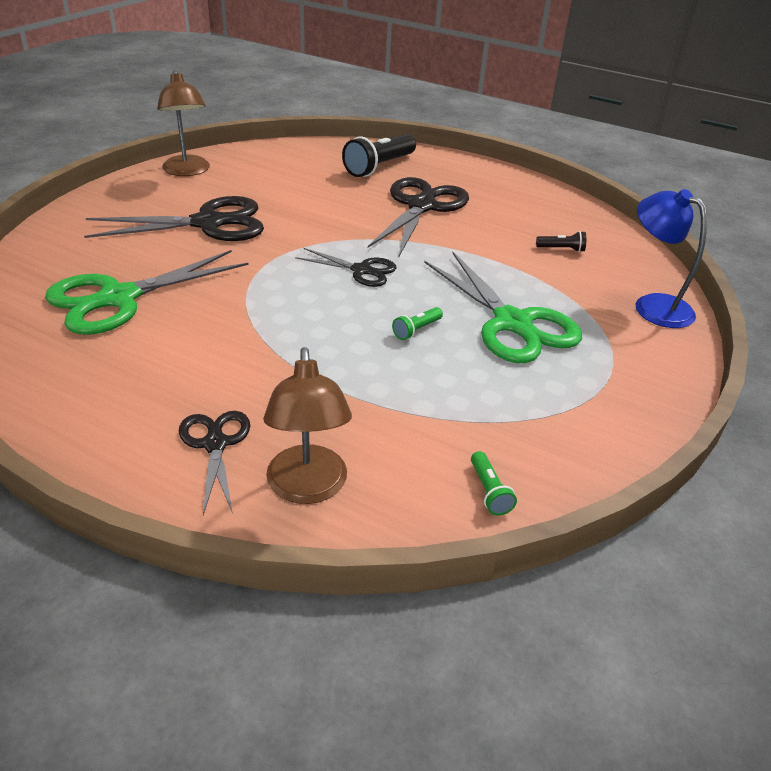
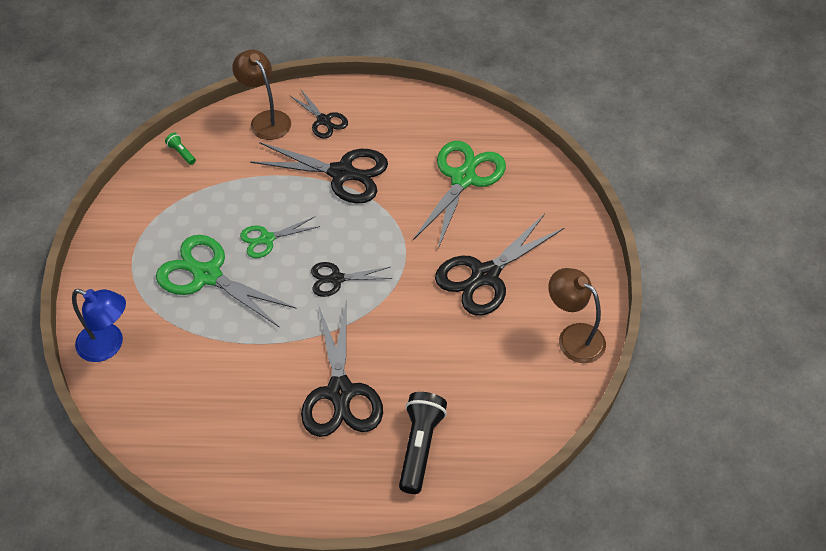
camera: 155 degrees right, 15 degrees up
green flashlight [392,307,443,340] -> green scissors [240,217,320,258]
black flashlight [536,231,586,252] -> none
none -> black scissors [250,142,388,204]

